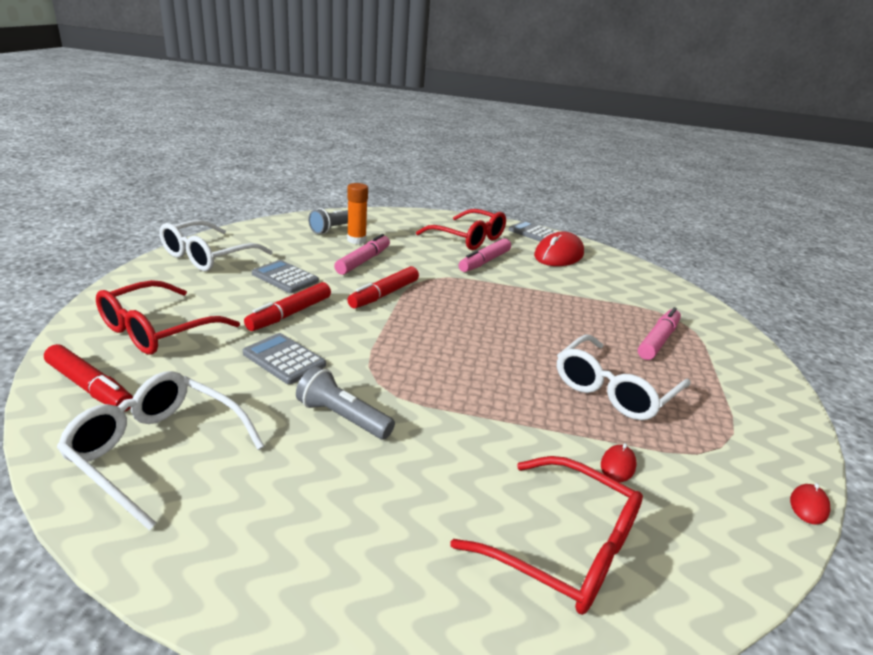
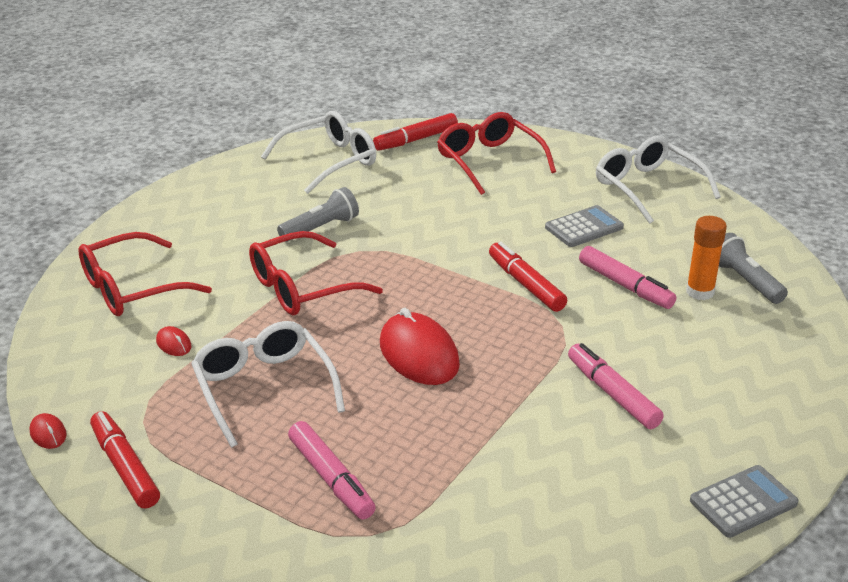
camera: 115 degrees right, 5 degrees up
grey calculator [243,333,326,384] -> none
red marker [244,282,331,331] -> red marker moved to [90,411,160,508]
red glasses [416,209,506,250] -> red glasses moved to [249,231,383,315]
red mouse [534,232,584,266] -> red mouse moved to [380,308,460,385]

